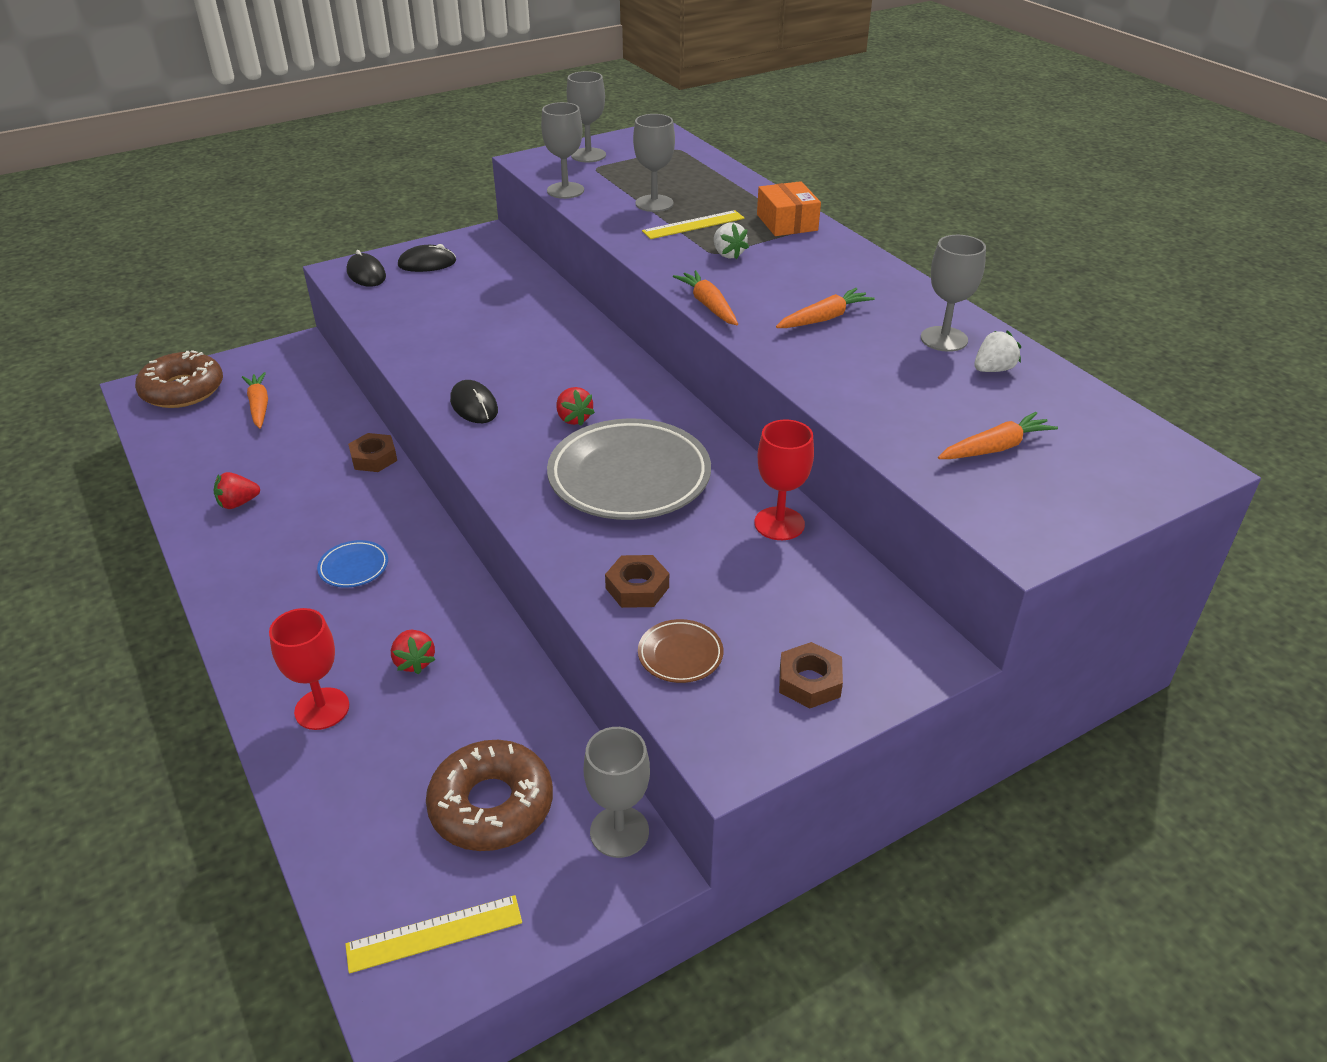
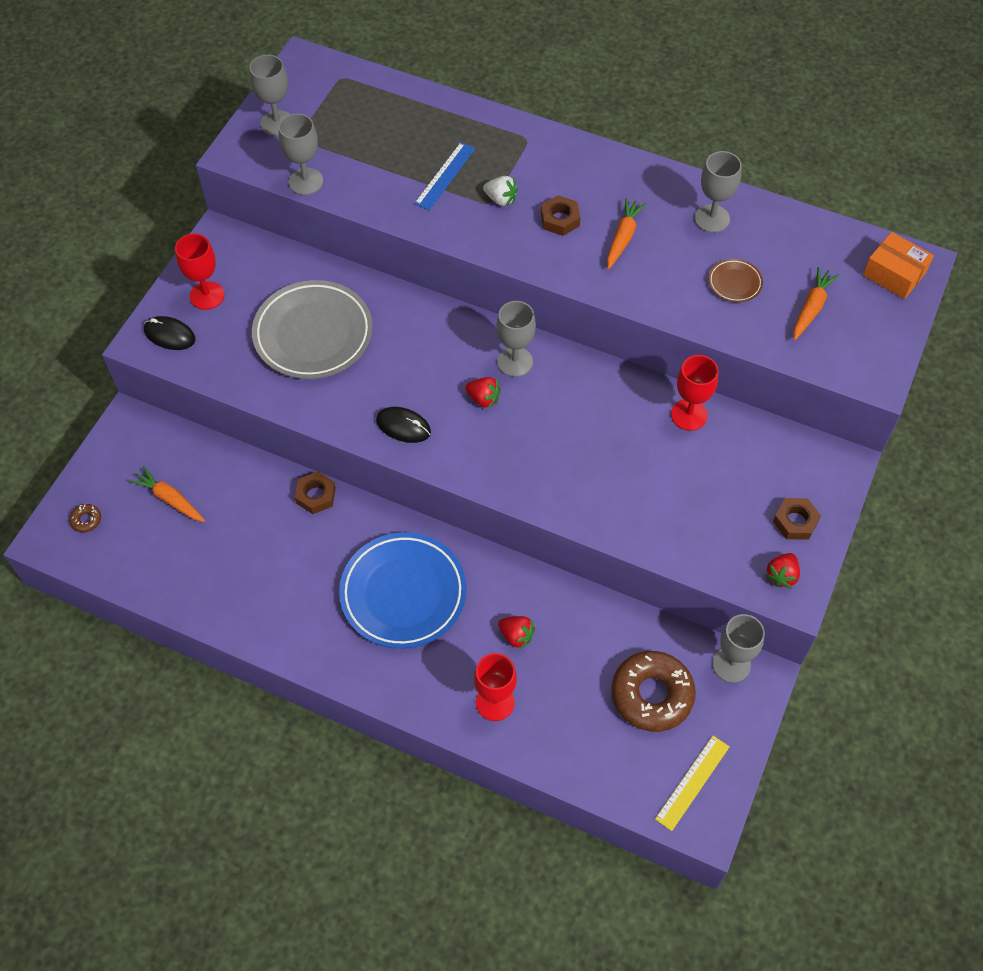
camera: 35 degrees left, 20 degrees up
brown donut [135,350,223,408] -> brown donut [69,504,101,532], size x0.40
red strawberry [214,472,260,509] -> red strawberry moved to [766,553,800,589]
blue plate [317,540,388,588] -> blue plate [339,532,466,649], size x2.29
black mouse [398,244,456,272] -> red goblet [175,233,224,310]
grey plate [547,418,711,520] -> grey plate moved to [252,280,373,379]
brown nut [605,555,669,608] -> brown nut moved to [541,195,580,236]
grey goblet [633,114,675,212] -> grey goblet moved to [497,301,536,377]
brown plate [638,619,723,683] -> brown plate moved to [708,259,763,302]
yellow ruler [642,210,745,239] -> blue ruler [414,142,476,210]
orange carrot [673,270,738,325] -> none
orange box [757,181,821,236] -> orange box moved to [863,232,934,299]
white strawberry [974,330,1021,372] -> none

